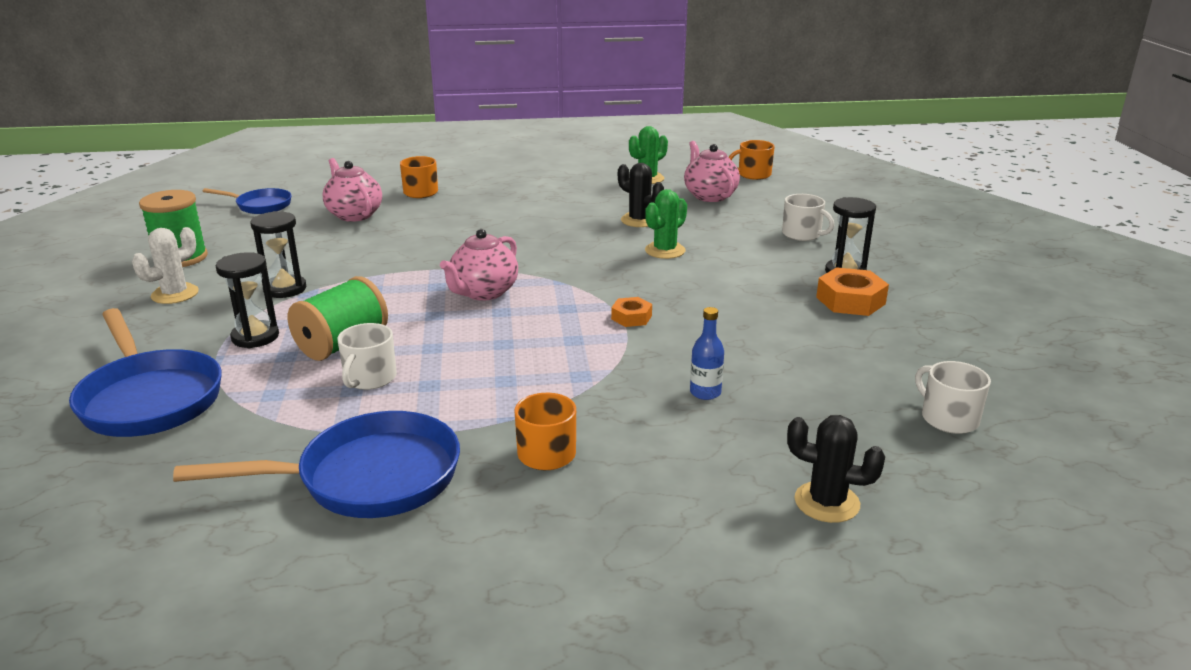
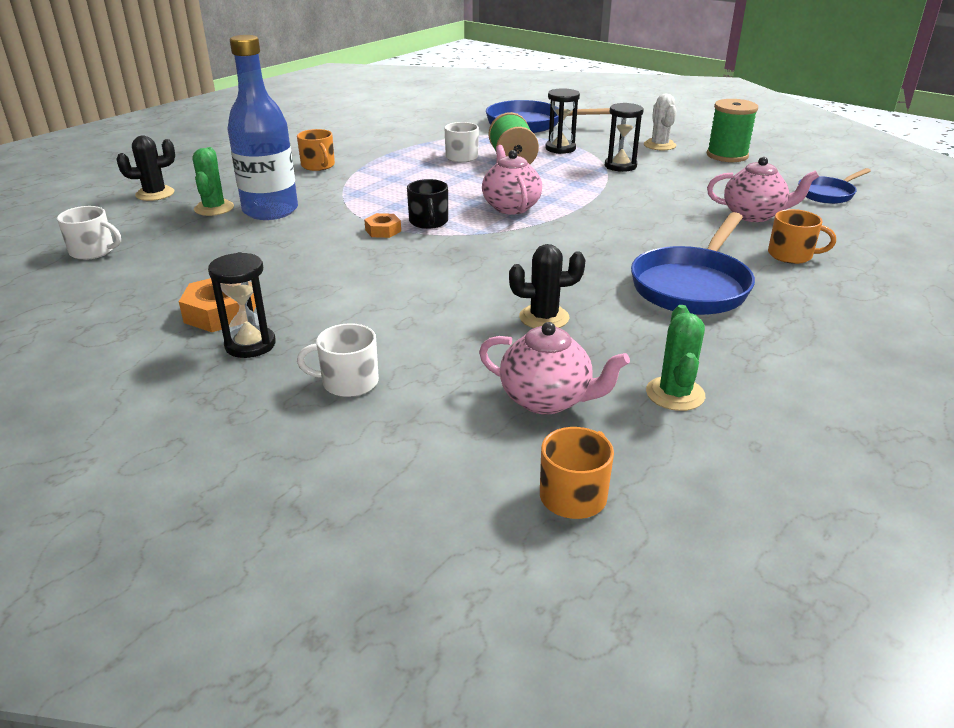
camera: 135 degrees right, 5 degrees up
blue pan [173,411,460,518] -> blue pan moved to [631,212,755,315]
green cactus [645,189,687,259] -> green cactus moved to [193,147,234,216]
blue bottle [690,307,724,400] -> blue bottle [228,35,298,220], size x2.43
none -> black mug [407,179,448,229]

